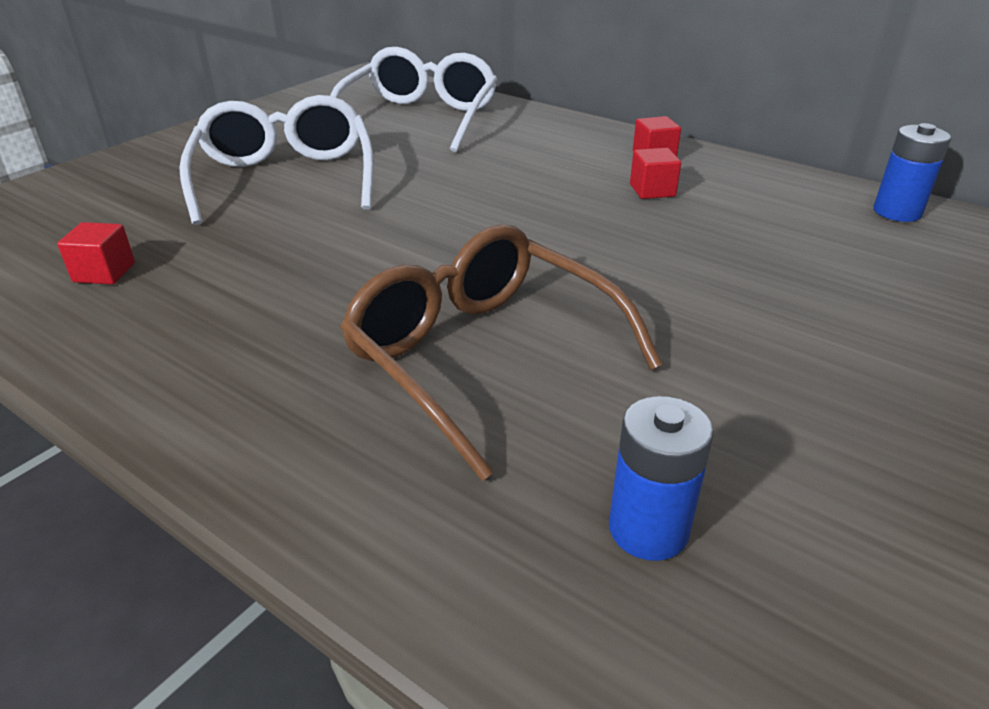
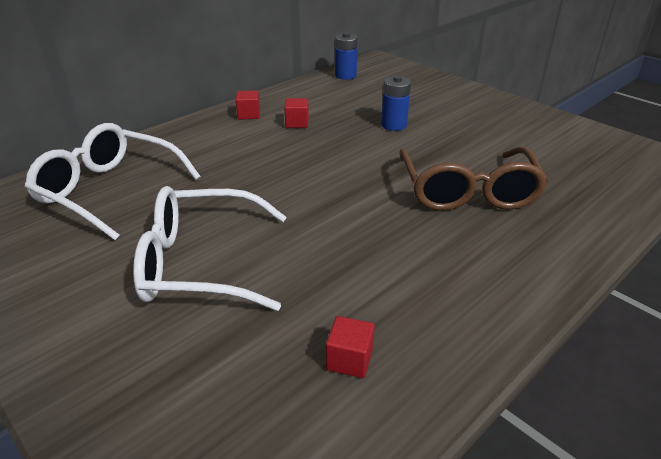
camera: 80 degrees left, 0 degrees up
brown glasses [340,224,663,481] -> brown glasses turned 60 degrees counterclockwise [399,147,548,211]
blue battery [609,396,714,561] -> blue battery moved to [381,75,411,131]

